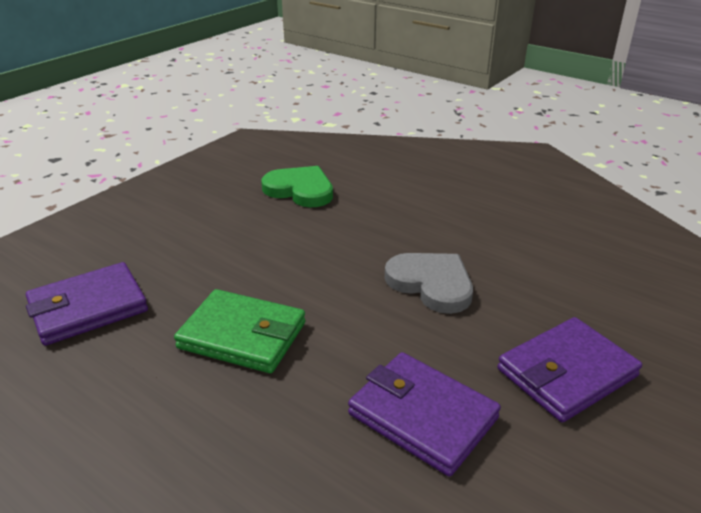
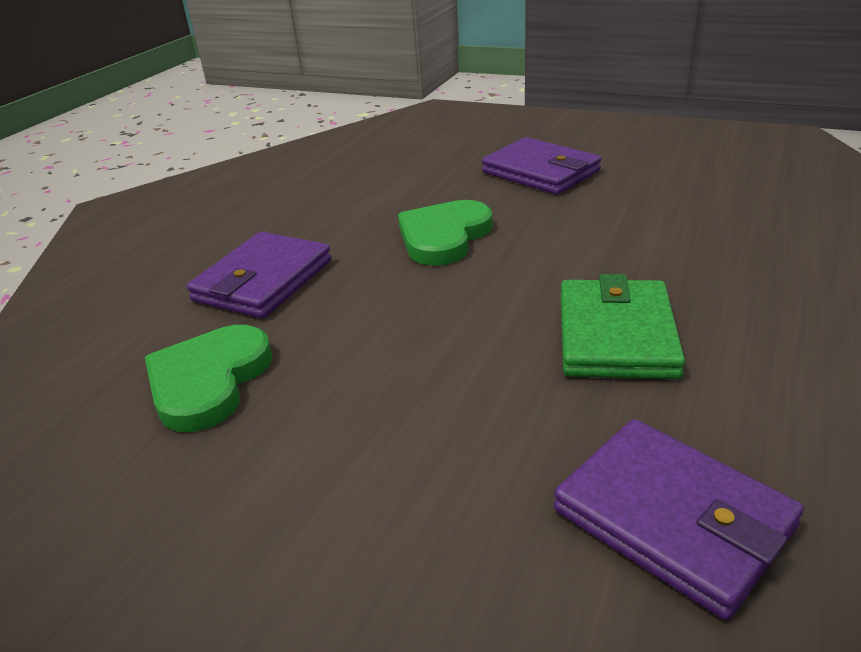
camera: 100 degrees left, 0 degrees up
purple wallet [348,352,501,477] -> purple wallet moved to [187,232,331,318]
grey heart [385,253,473,314] -> green heart [398,200,493,266]

